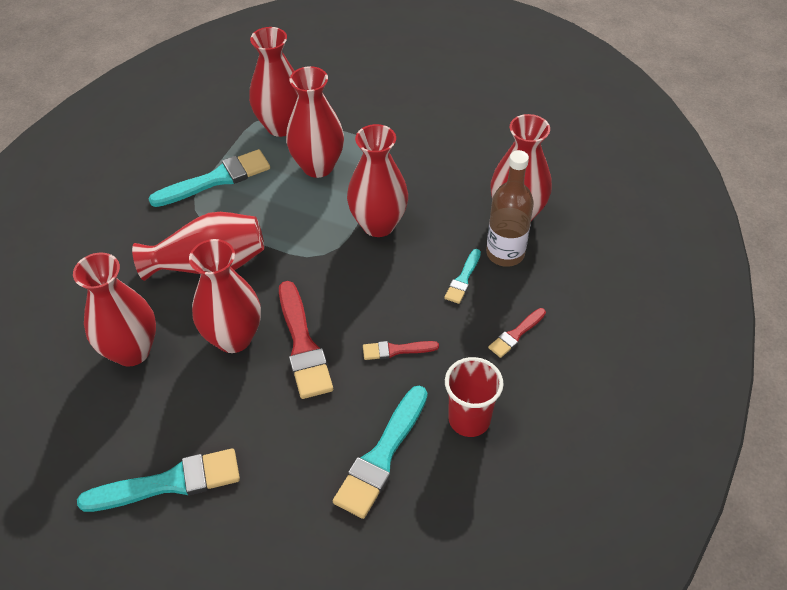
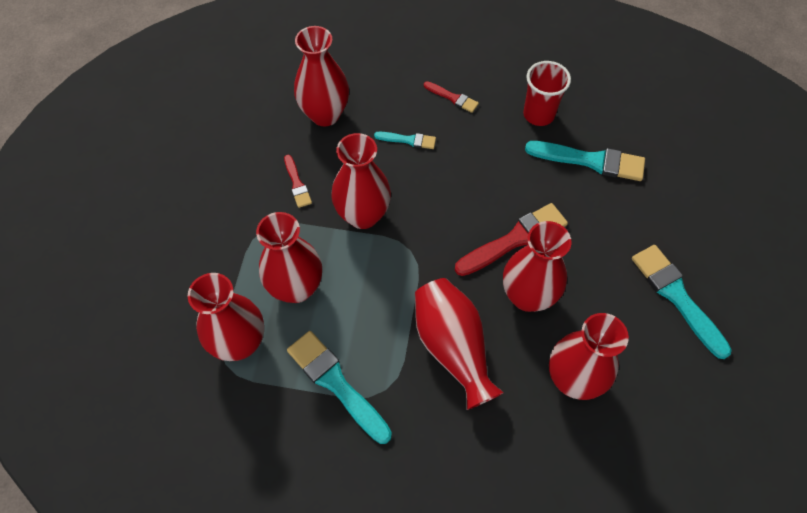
camera: 105 degrees left, 10 degrees up
red brush [363,341,439,360] -> red brush moved to [284,155,312,208]
brown bottle [486,150,534,267] -> none

